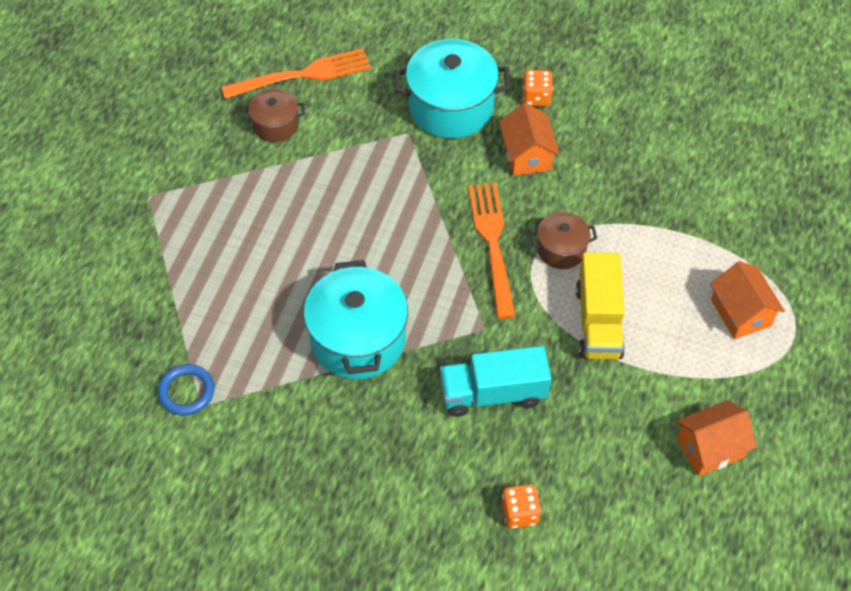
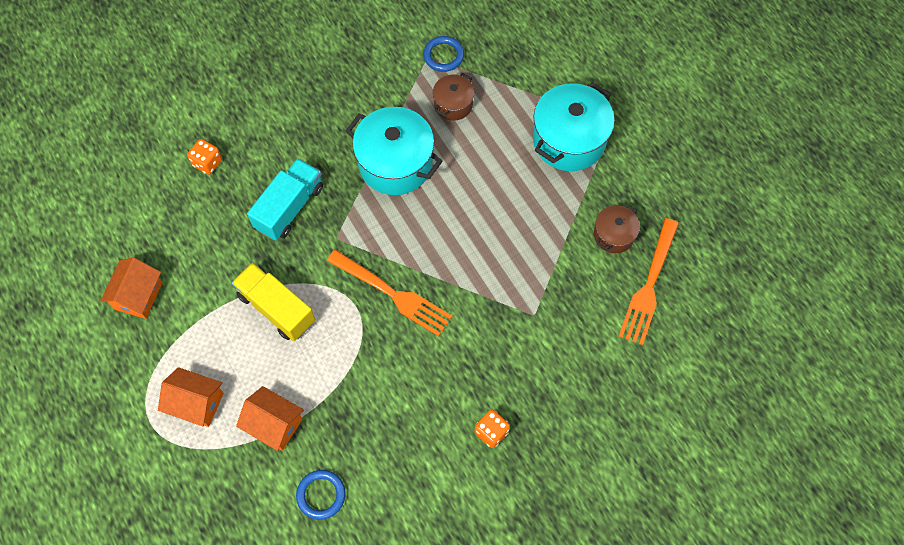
camera: 130 degrees right, 10 degrees up
turquoise pot [394,39,511,139] -> turquoise pot moved to [533,82,615,171]
orange house [499,103,559,176] -> orange house moved to [236,386,304,451]
brown pot [530,212,597,269] -> brown pot moved to [433,73,475,121]
none -> blue ring [296,470,346,520]

